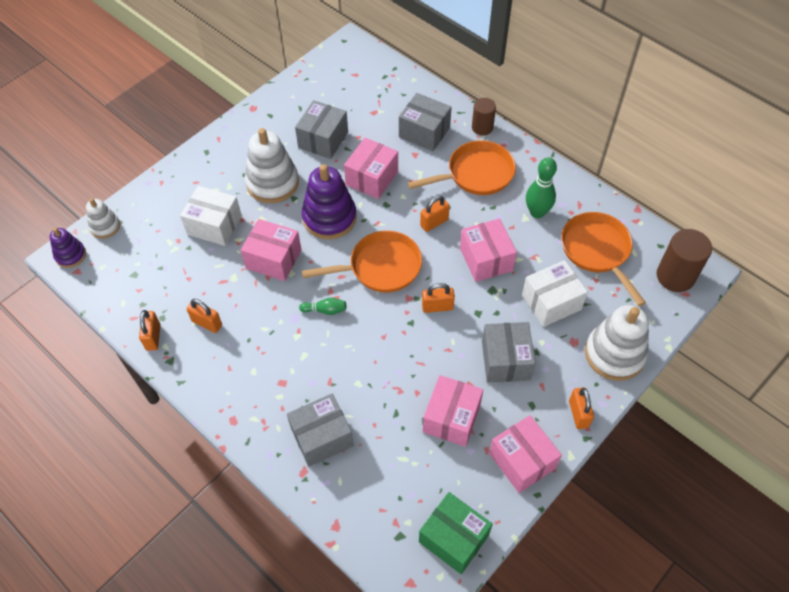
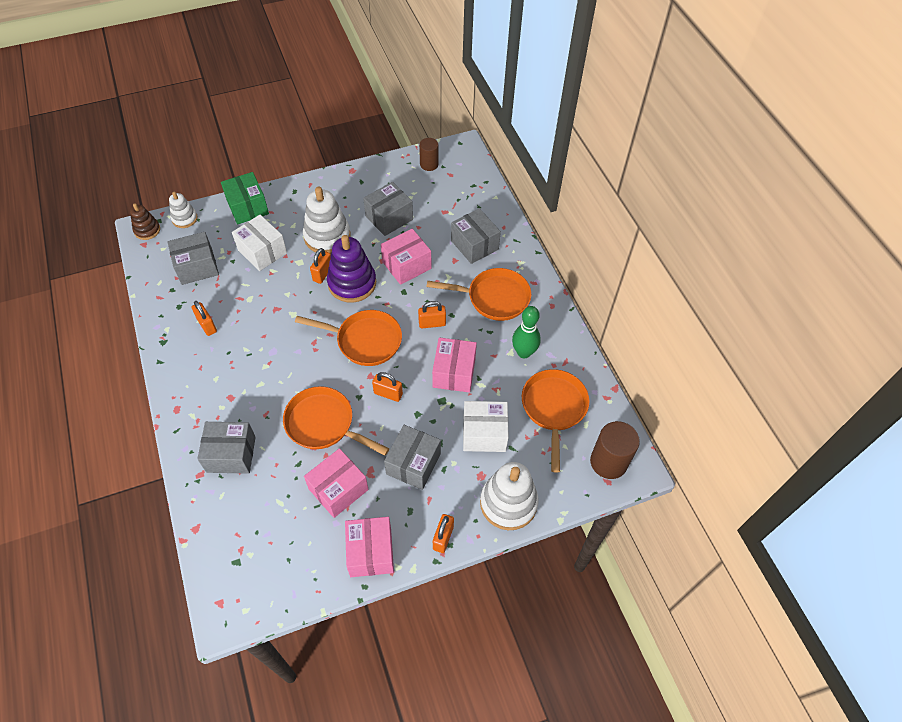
camera: 25 degrees right, 0 degrees up
purple stacking toy [50,228,86,268] -> brown stacking toy [130,203,160,240]
orange padlock [139,310,161,351] -> orange padlock moved to [310,248,331,284]
pink box [241,219,302,281] -> none
green bowling pin [299,298,346,315] -> none
green box [419,492,493,574] -> green box moved to [221,172,269,225]
brown cylinder [472,98,496,135] -> brown cylinder moved to [419,138,439,171]
none -> grey box [167,232,219,285]
none -> orange pan [283,386,389,455]

